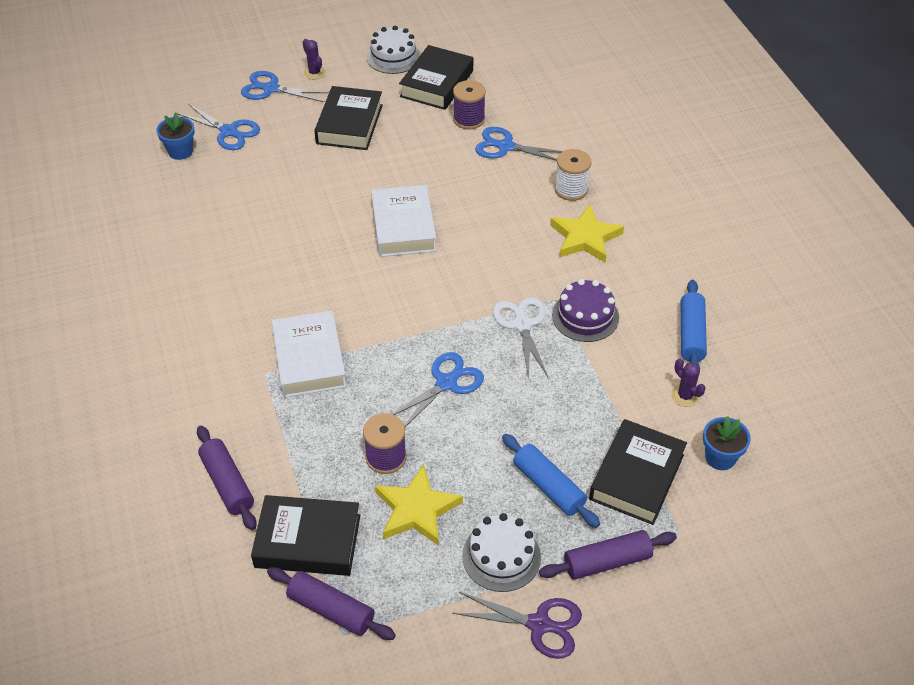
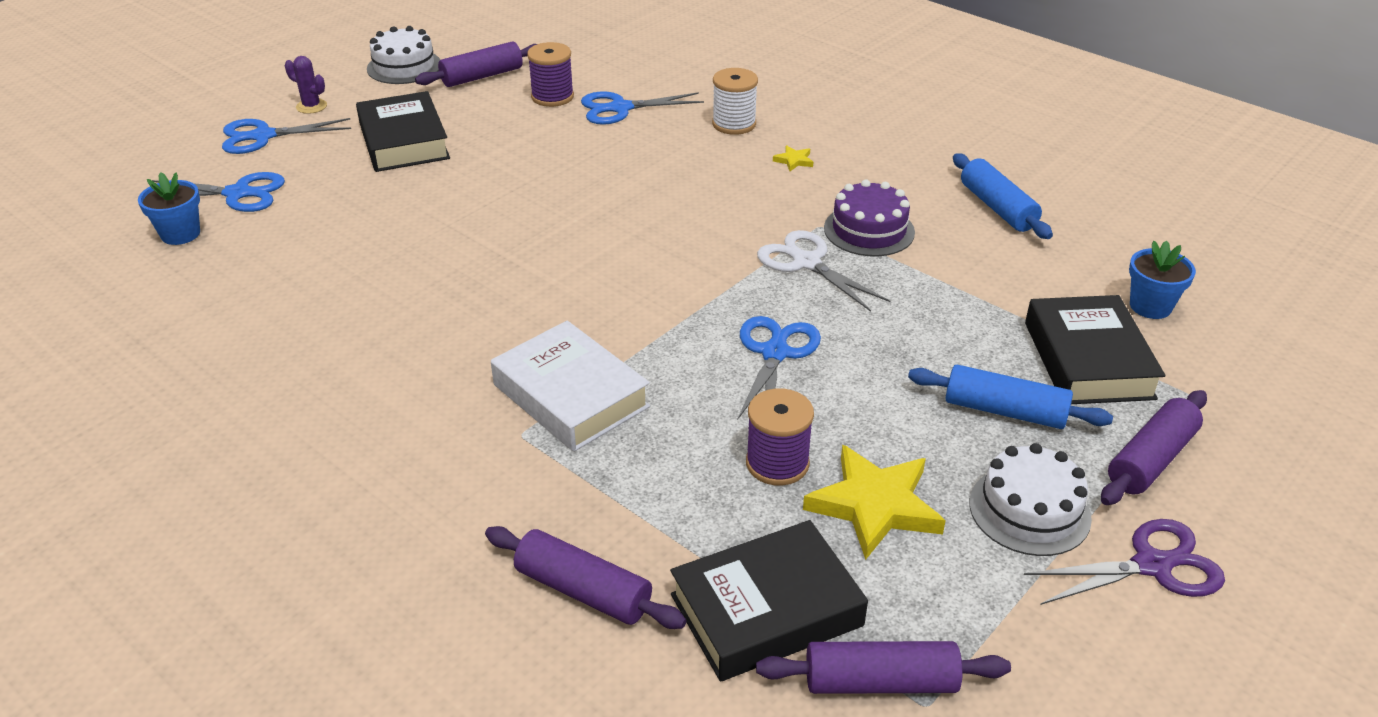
camera: 30 degrees left, 10 degrees down
white book [371,185,436,257] -> none
black book [399,45,473,110] -> purple rolling pin [415,42,537,87]
yellow star [550,205,624,262] -> yellow star [773,145,813,171], size x0.42
purple cactus [671,359,706,407] -> none

